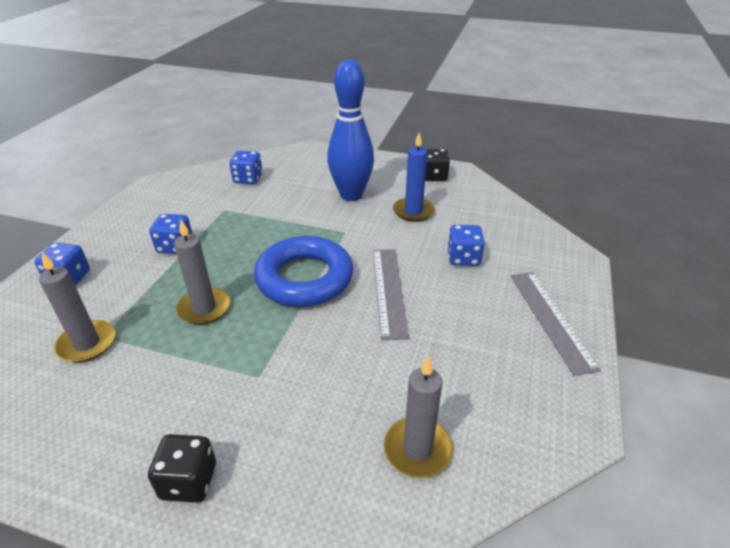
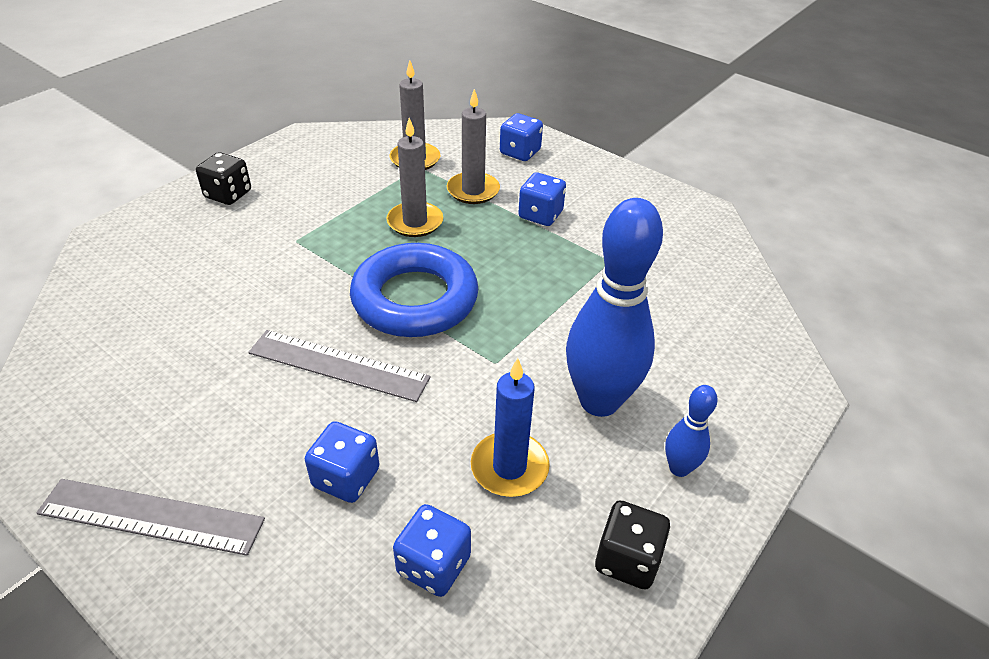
camera: 110 degrees right, 5 degrees up
blue dice [229,151,263,184] -> blue dice moved to [393,504,471,597]
grey candle [384,356,453,478] -> grey candle moved to [447,89,500,204]
none -> blue bowling pin [665,385,718,477]

